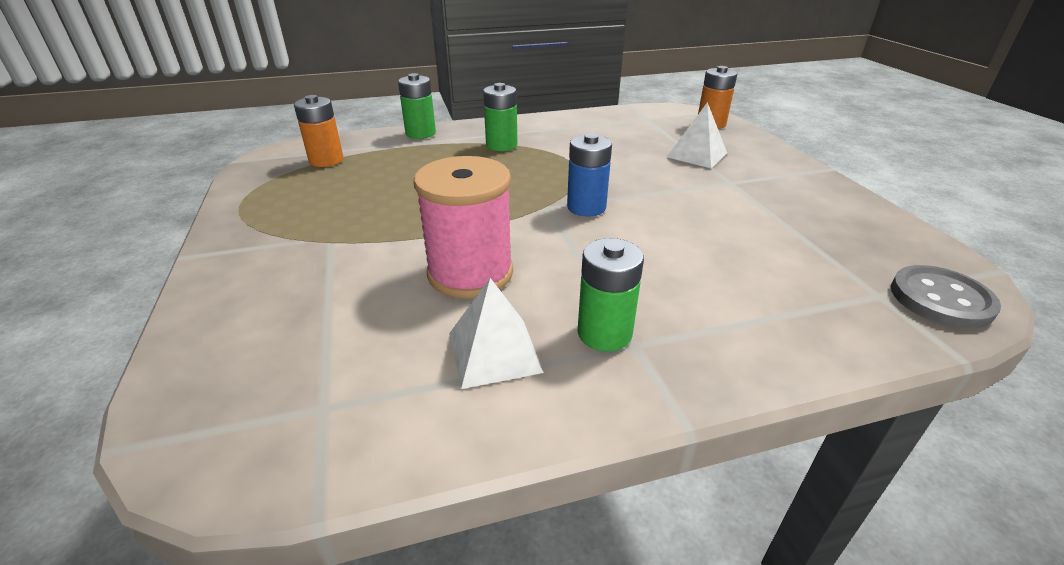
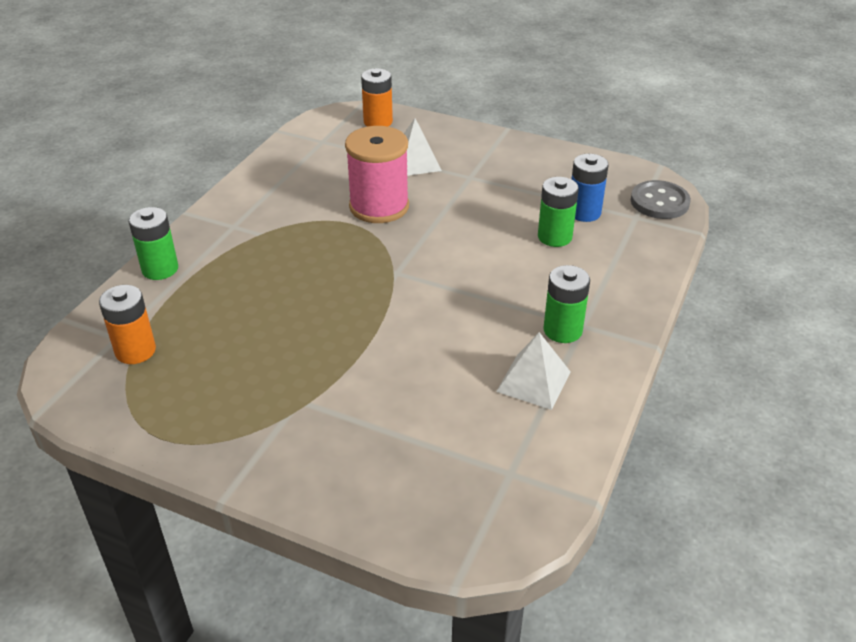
camera: 50 degrees left, 5 degrees up
pink spool [414,156,513,299] -> pink spool moved to [345,126,409,223]
green battery [483,83,517,151] -> green battery moved to [538,177,579,247]
blue battery [567,133,612,217] -> blue battery moved to [572,154,609,222]

